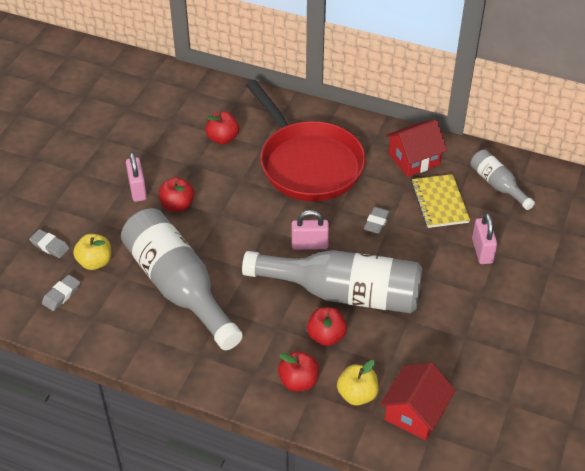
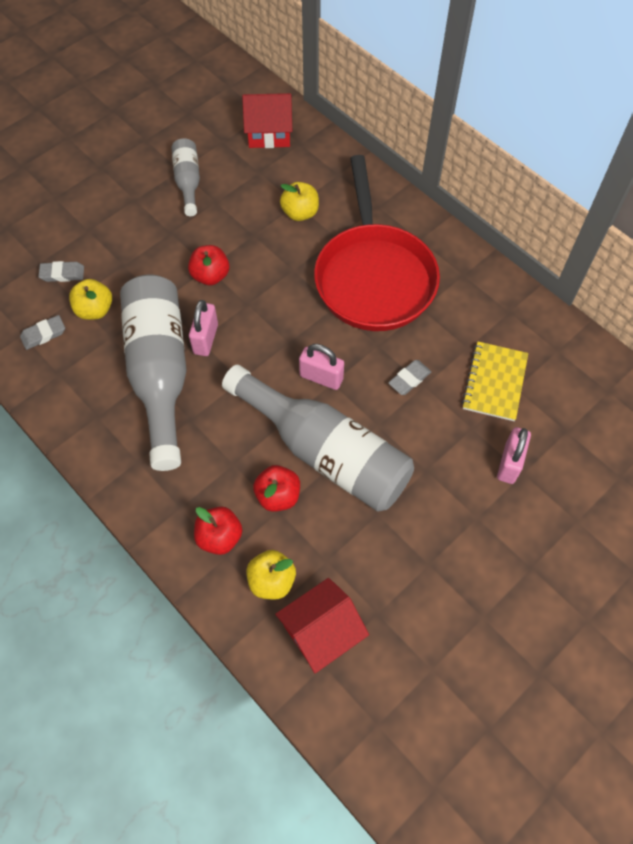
camera: 25 degrees right, 15 degrees up
grey eraser [29,229,70,258] -> grey eraser turned 60 degrees counterclockwise [38,261,84,282]
pink padlock [126,152,147,202] -> pink padlock moved to [189,300,218,356]
red apple [205,112,239,144] -> yellow apple [280,182,319,221]
red house [385,119,447,177] -> red house moved to [242,93,292,148]
grey bottle [470,149,535,210] -> grey bottle moved to [172,138,200,216]

